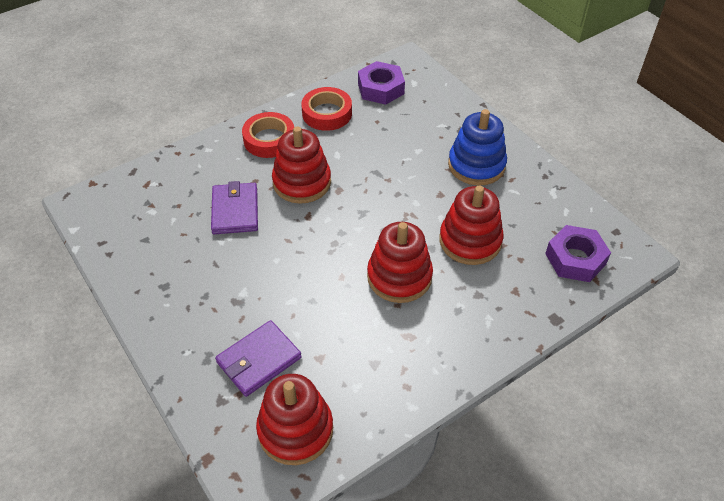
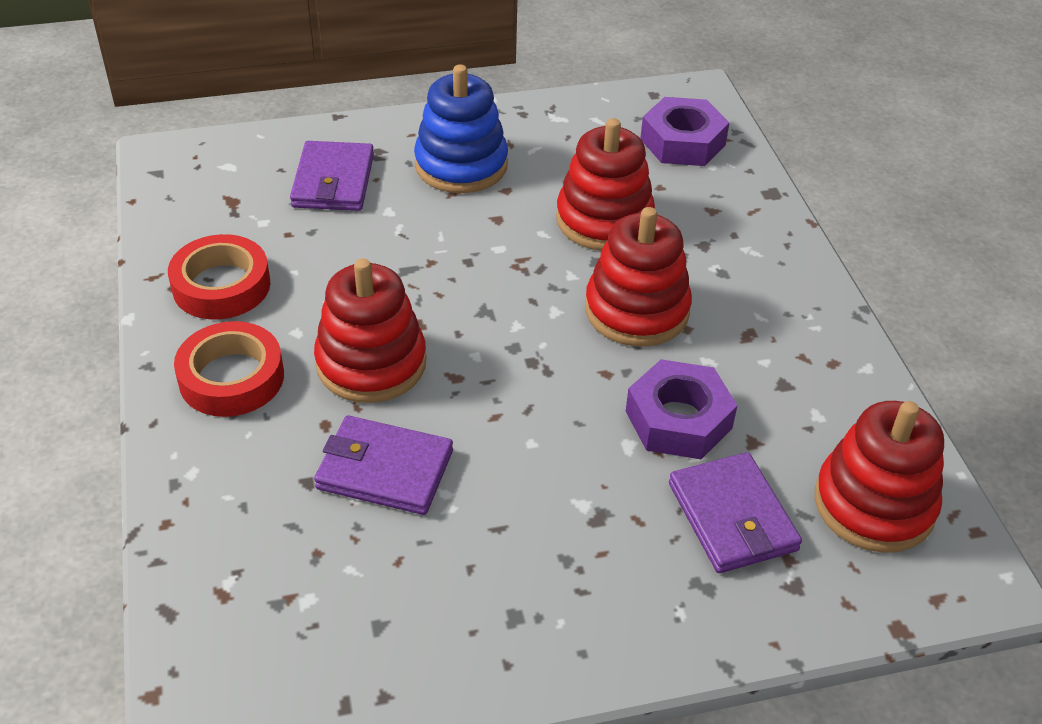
camera: 70 degrees left, 5 degrees down
purple nut [358,61,405,105] -> purple nut moved to [626,359,738,459]
none -> purple wallet [290,141,374,211]

